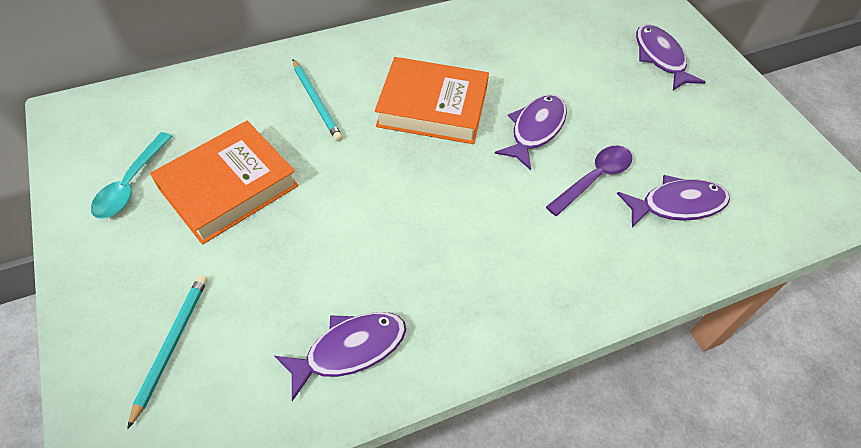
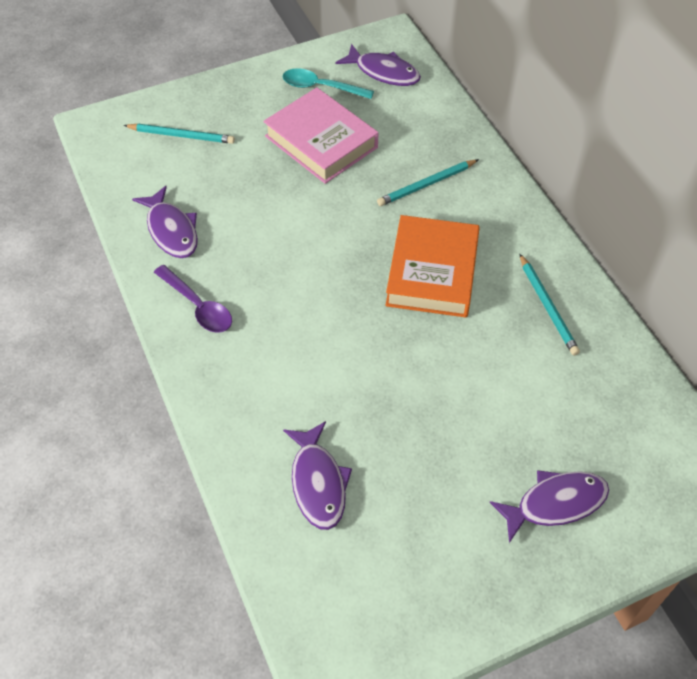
camera: 90 degrees right, 0 degrees up
orange book [150,121,298,244] -> pink book [263,87,378,184]
purple fish [495,94,567,170] -> purple fish moved to [335,44,421,86]
purple spoon [546,145,632,216] -> purple spoon moved to [154,265,232,333]
none -> turquoise pencil [519,254,580,356]

